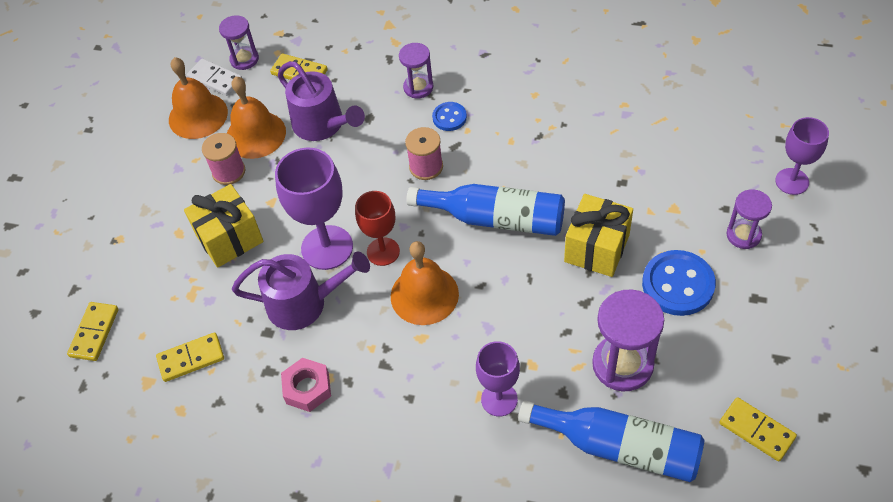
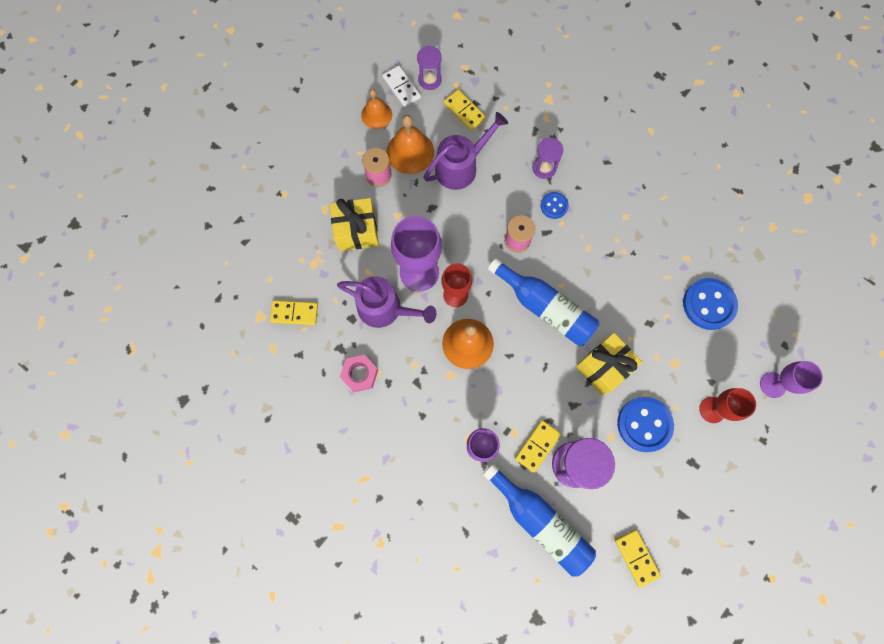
camera: 20 degrees right, 20 degrees up
yellow domino [67,302,118,361] -> yellow domino moved to [515,420,561,473]
orange bell [169,57,228,139] -> orange bell [361,89,392,129], size x0.66
purple watering can [278,61,365,141] -> purple watering can turned 105 degrees counterclockwise [423,112,508,190]
purple hourglass [727,189,772,249] -> red goblet [699,388,756,423]
none -> blue button [683,278,738,330]

